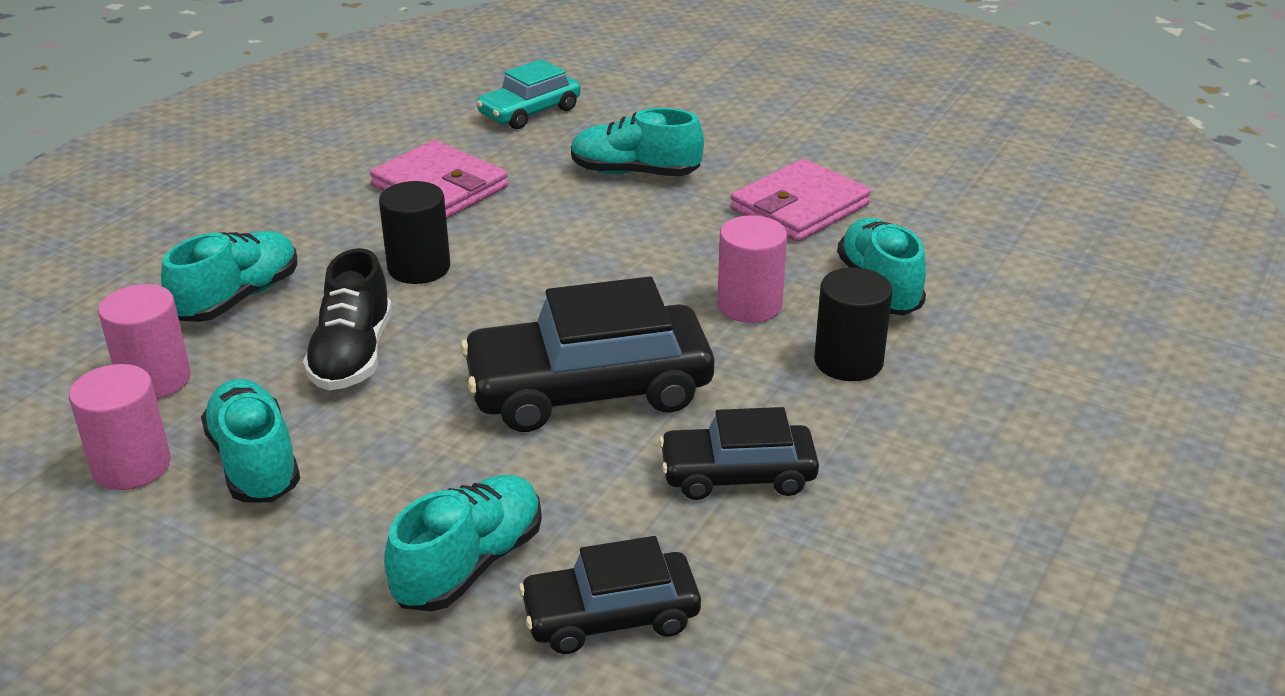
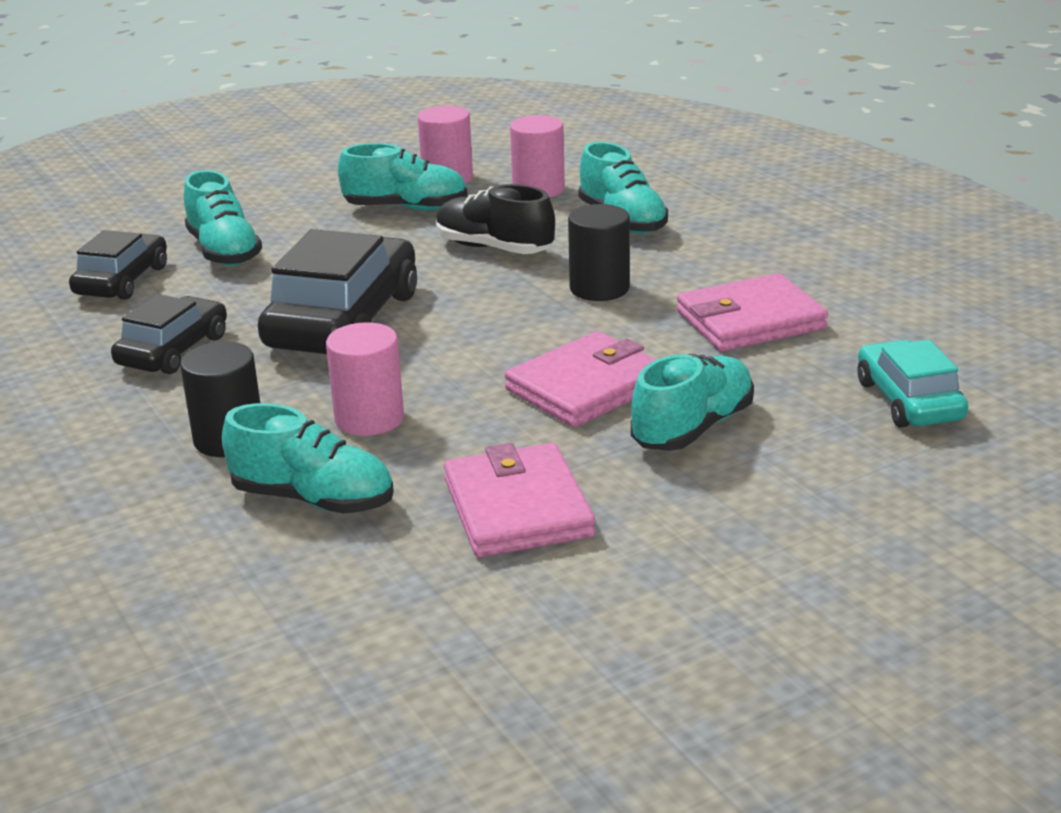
camera: 120 degrees right, 5 degrees down
none -> pink wallet [505,331,657,427]

